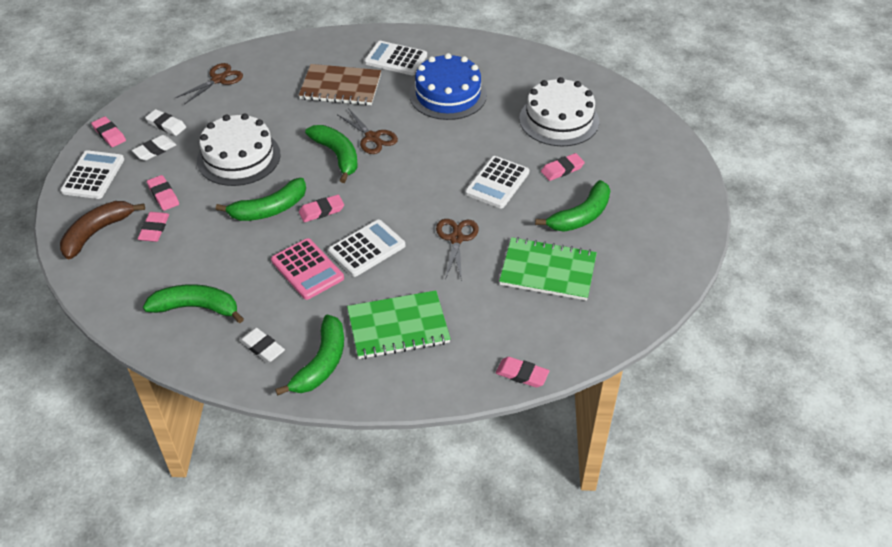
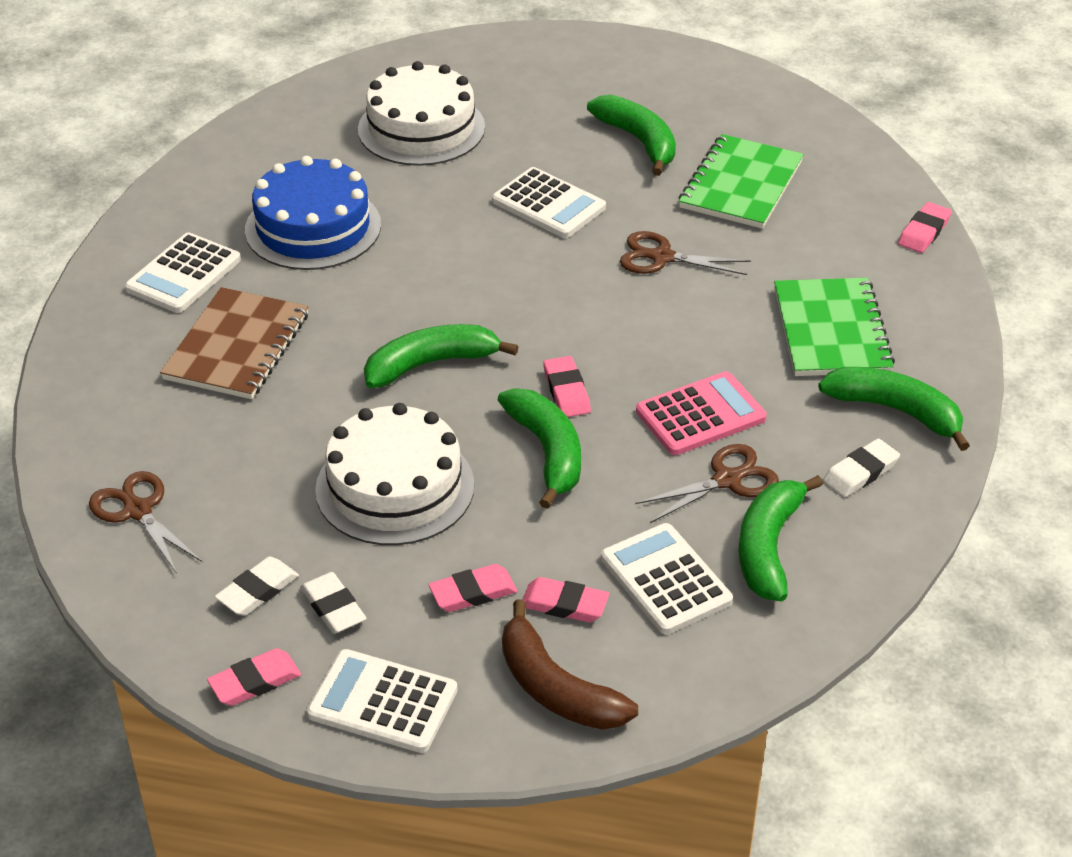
camera: 80 degrees left, 5 degrees down
white calculator [328,220,405,277] -> white calculator moved to [601,523,733,634]
brown scissors [337,108,398,154] -> brown scissors moved to [635,444,779,523]
pink eraser [541,153,585,181] -> none

